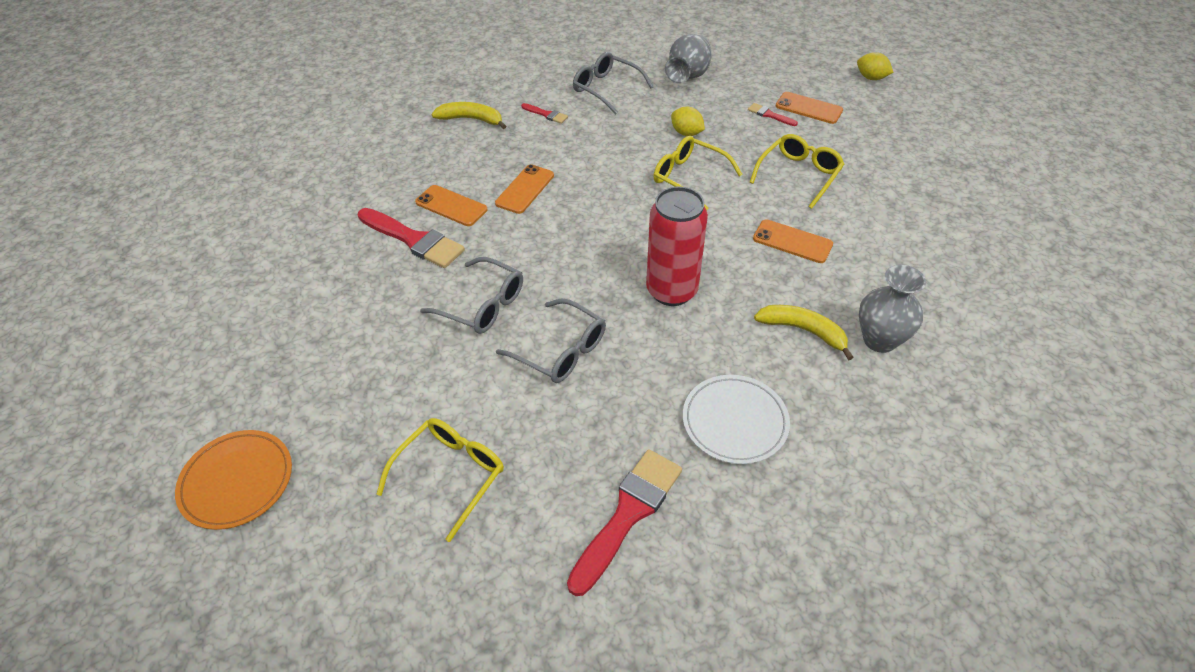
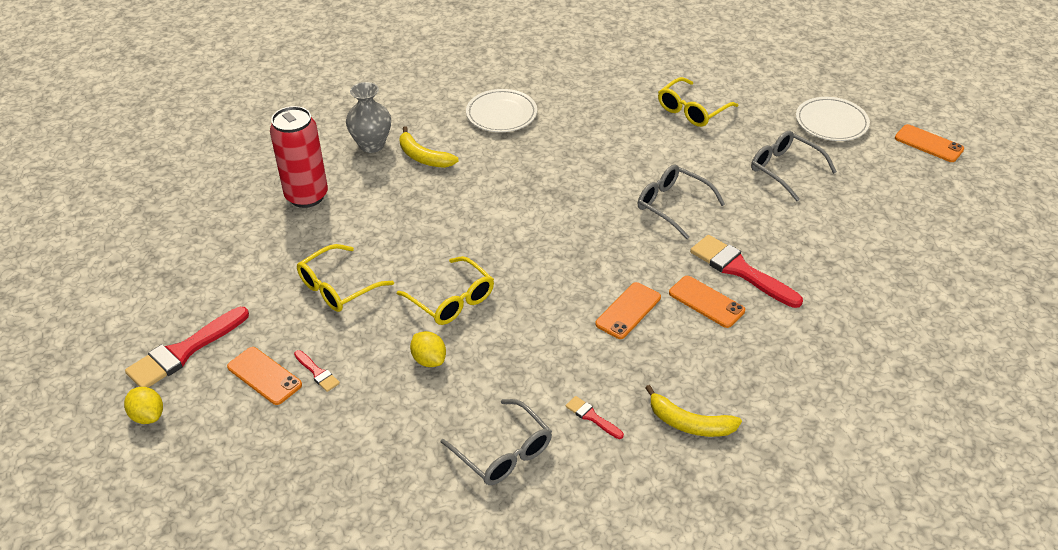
camera: 170 degrees left, 5 degrees down
orange plate [175,430,292,530] -> white plate [796,97,870,141]
grey glasses [496,299,606,383] -> grey glasses moved to [751,131,837,201]
red brush [567,449,682,596] -> red brush moved to [125,307,249,388]
red can [646,186,708,306] -> red can moved to [270,106,328,208]
grey vase [665,34,711,84] -> none
orange phone [753,219,833,263] -> orange phone moved to [895,124,964,162]

